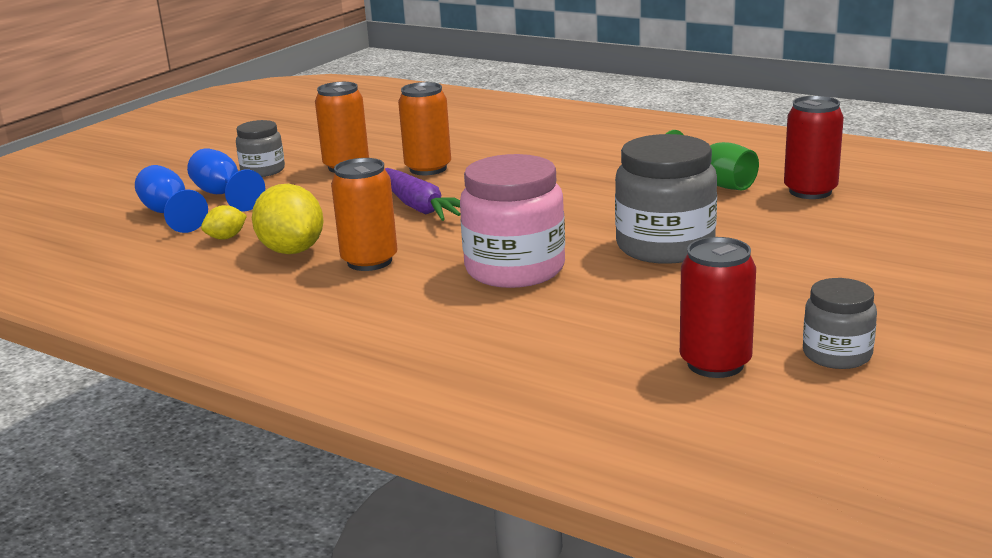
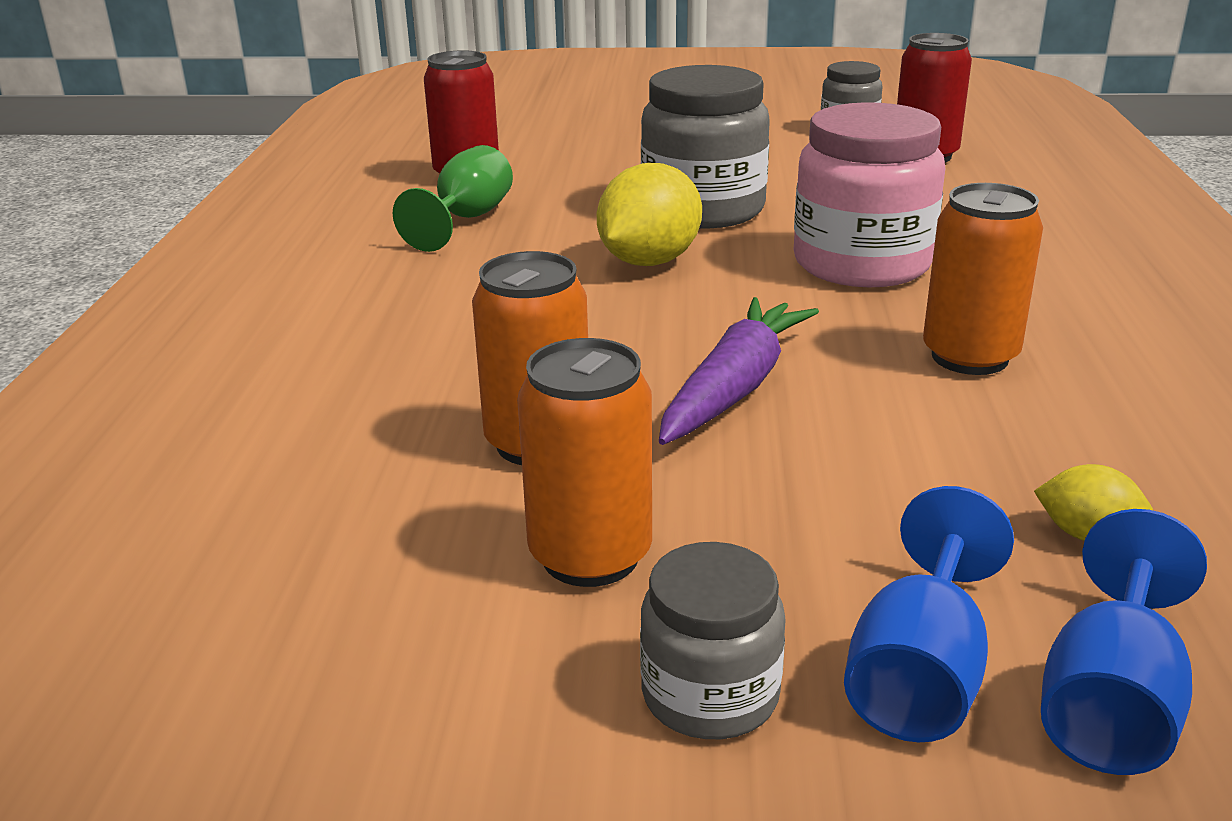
camera: 120 degrees left, 5 degrees up
yellow lemon [252,184,323,254] -> yellow lemon moved to [597,163,702,266]

